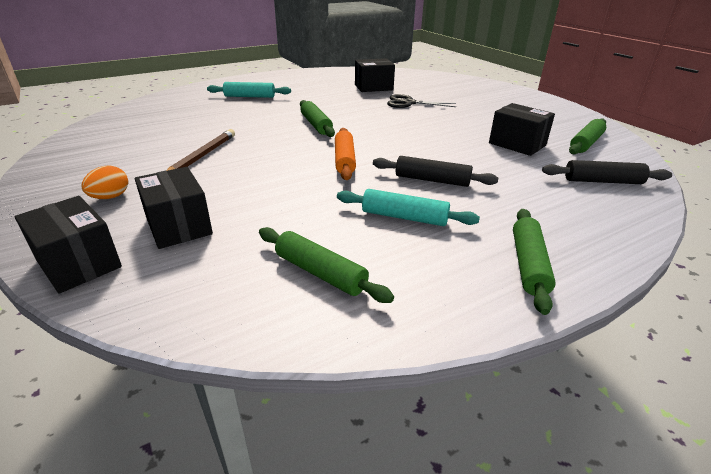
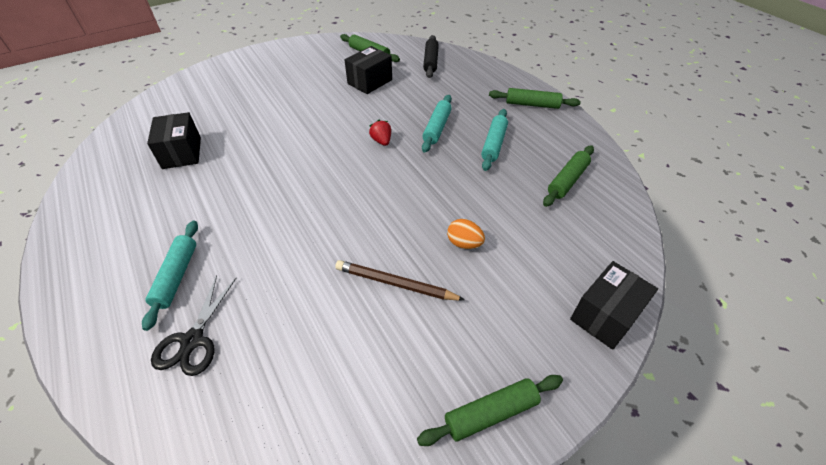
camera: 90 degrees left, 15 degrees up
orange egg [82,166,128,199] -> orange egg moved to [447,219,485,249]
black box [135,167,213,249] -> none
green rolling pin [300,100,335,137] -> green rolling pin moved to [417,375,563,446]
orange rolling pin [335,128,356,180] -> none
black rolling pin [373,156,498,187] -> turquoise rolling pin [422,95,452,153]
black scissors [387,94,456,108] -> black scissors moved to [151,275,236,376]
none -> red strawberry [369,120,391,146]

